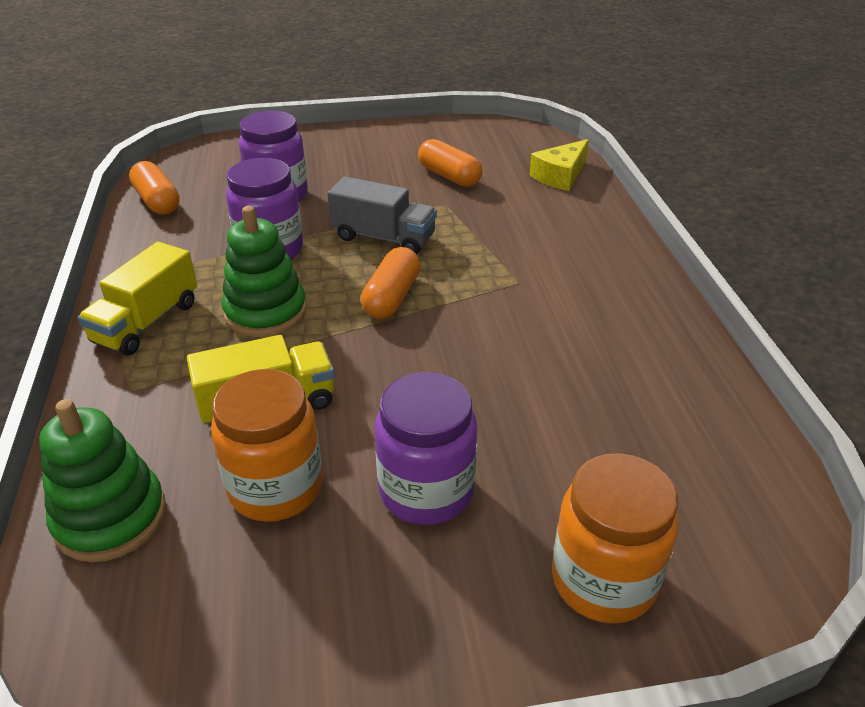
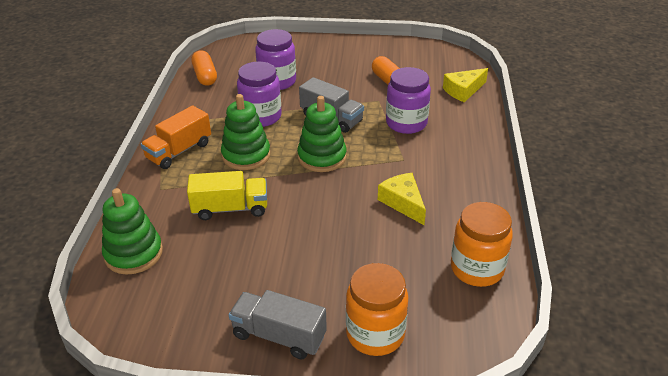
camera: 15 degrees right, 0 degrees up
yellow truck [78,242,197,356] -> orange truck [141,105,211,169]
orange jar [211,369,323,522] -> orange jar moved to [451,202,513,287]
orange capsule [361,247,420,319] -> green stacking toy [297,96,347,172]
purple jar [375,372,478,525] -> purple jar moved to [386,67,431,134]
none -> grey truck [229,290,327,359]
none -> yellow cheese [378,173,426,225]

